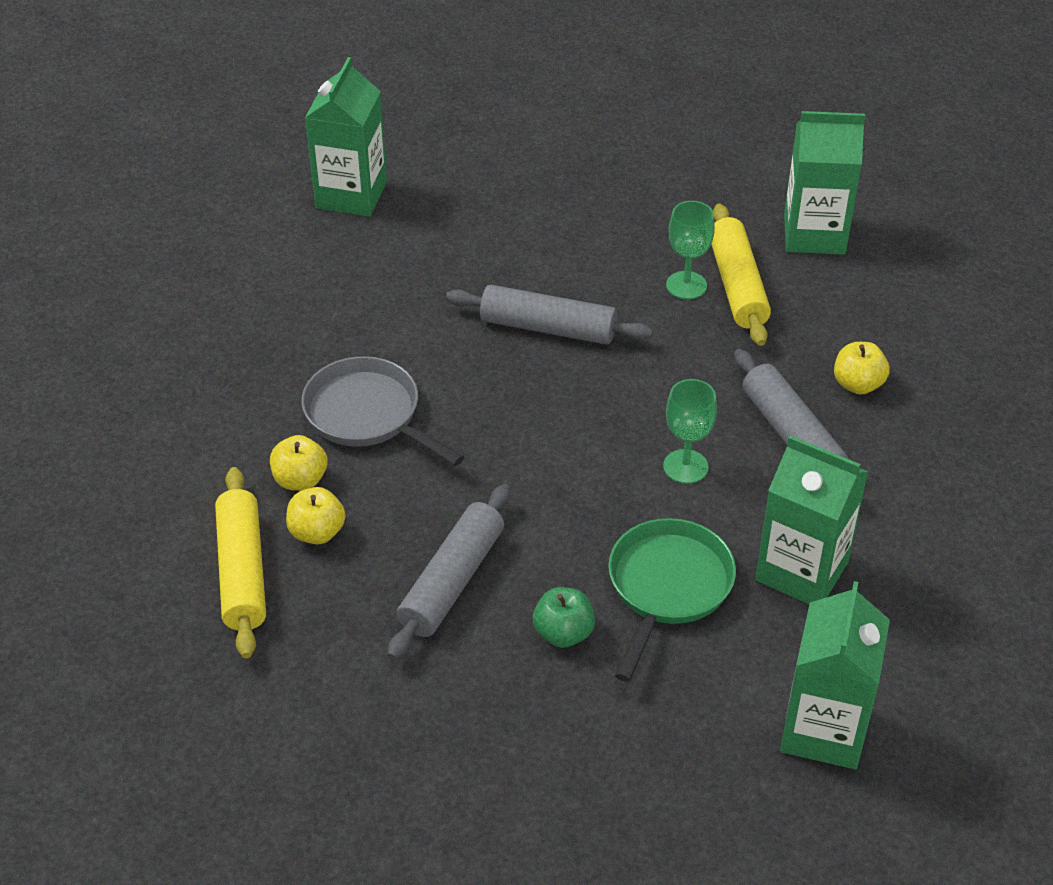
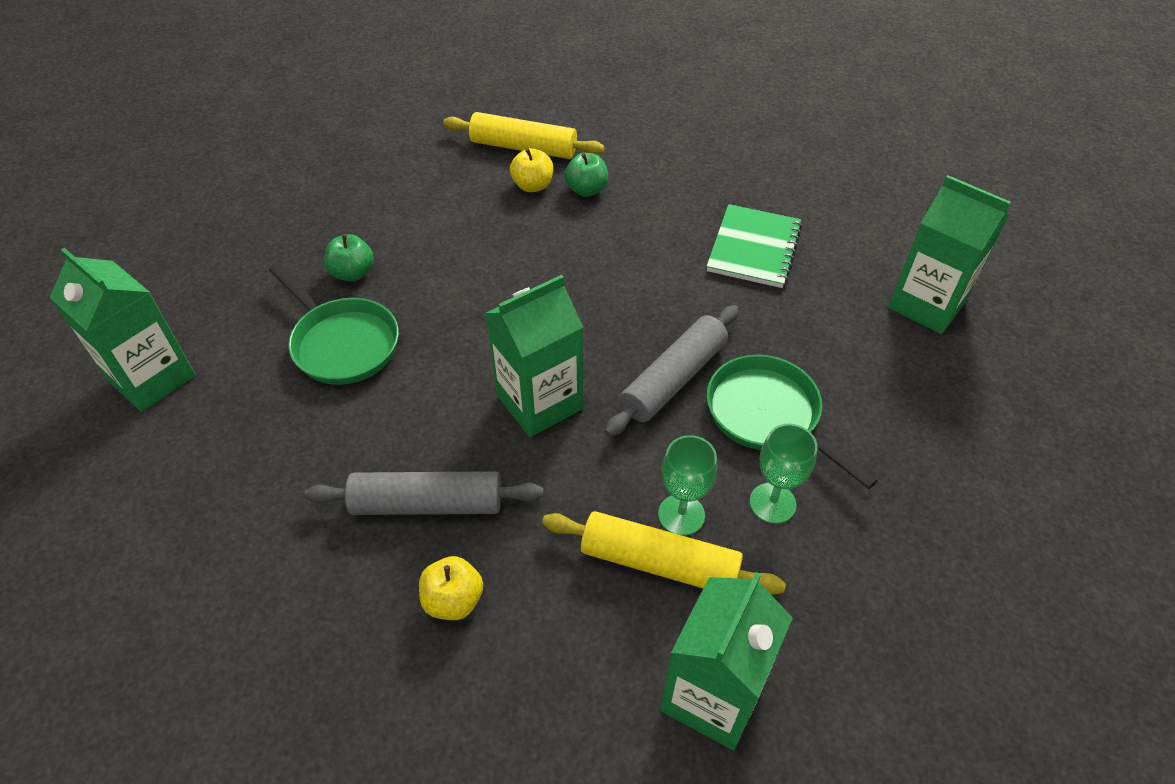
camera: 115 degrees right, 5 degrees up
yellow apple [270,435,327,491] -> green apple [564,153,608,197]
grey pan [301,356,464,466] -> none
grey rolling pin [387,484,511,660] -> none
green goblet [663,379,717,484] -> green goblet moved to [750,424,818,524]
green carton [755,435,868,604] -> green carton moved to [486,275,583,437]
none -> green notebook [706,204,802,288]
none -> green pan [707,355,878,489]

